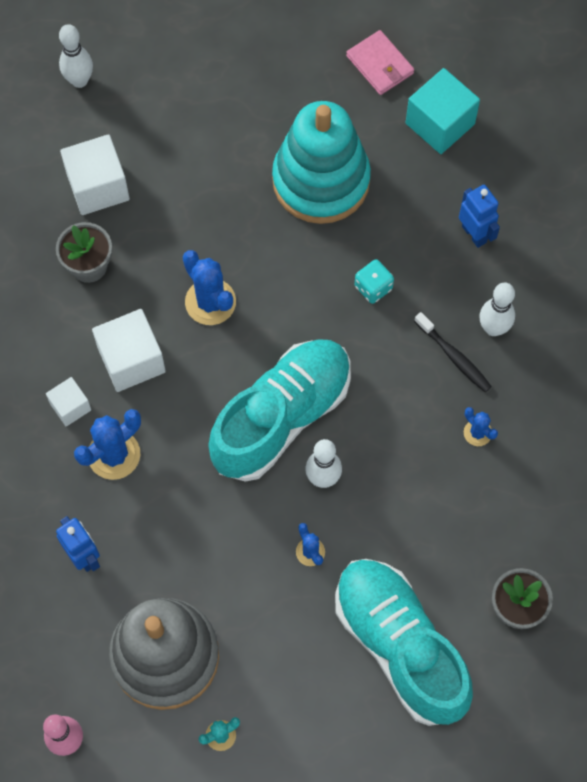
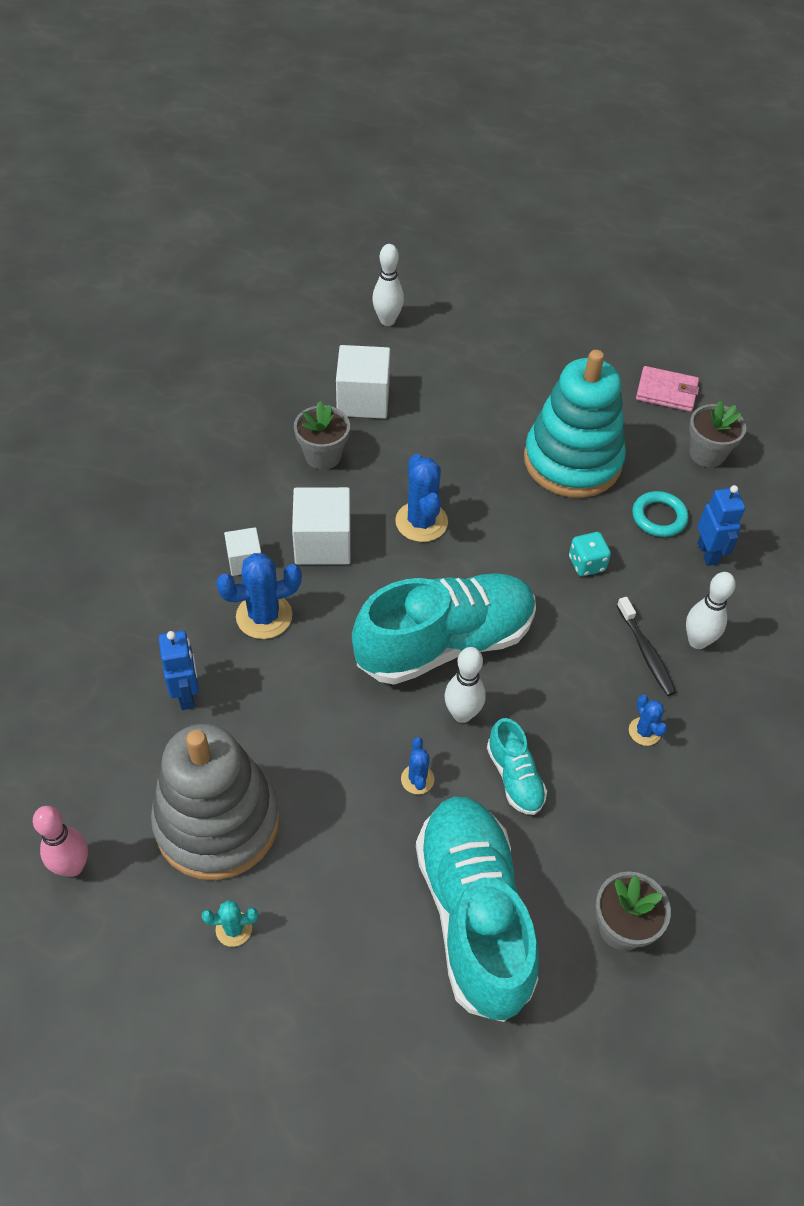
camera: 20 degrees right, 15 degrees down
pink wallet [346,30,414,95] -> pink wallet turned 60 degrees counterclockwise [636,366,699,412]
turquoise cube [406,68,480,154] -> grey flower pot [689,401,746,467]
none -> turquoise shoe [487,718,547,815]
none -> turquoise ring [632,491,689,537]

